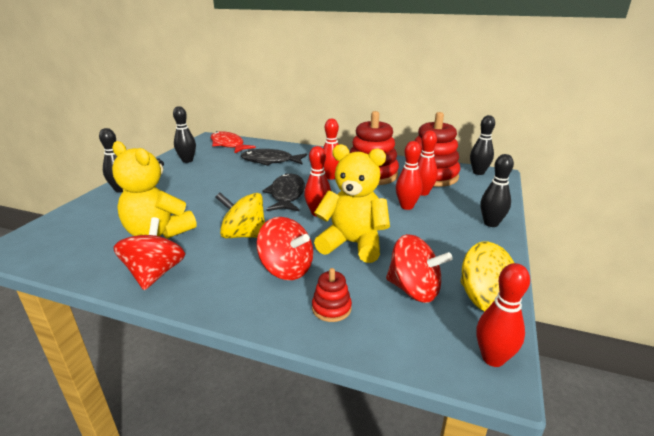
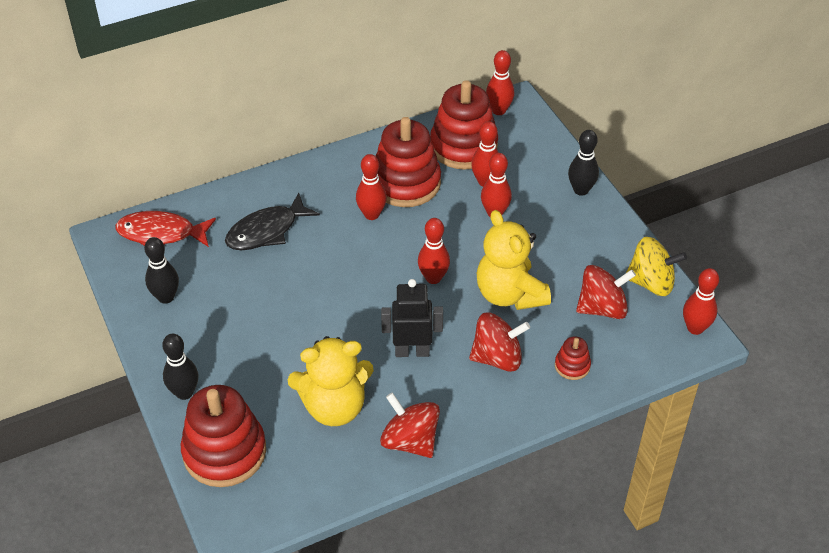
camera: 45 degrees left, 20 degrees up
yellow spinning top [215,192,265,238] -> black robot [381,279,443,357]
black fish [262,173,305,212] -> none
yellow teddy bear [314,144,390,263] -> yellow teddy bear turned 90 degrees counterclockwise [477,210,551,310]
black bowling pin [470,115,495,175] -> red bowling pin [486,50,514,115]
none -> red stacking toy [181,385,266,487]

